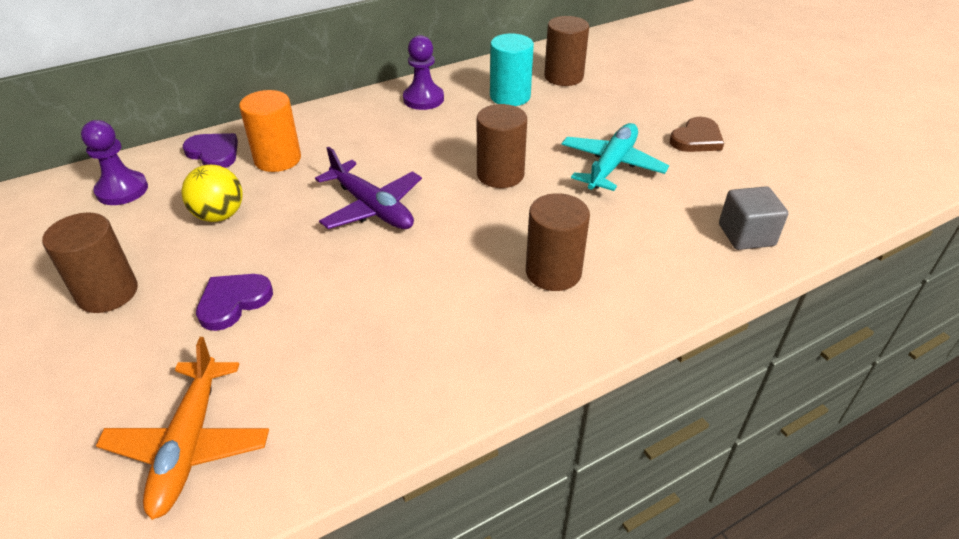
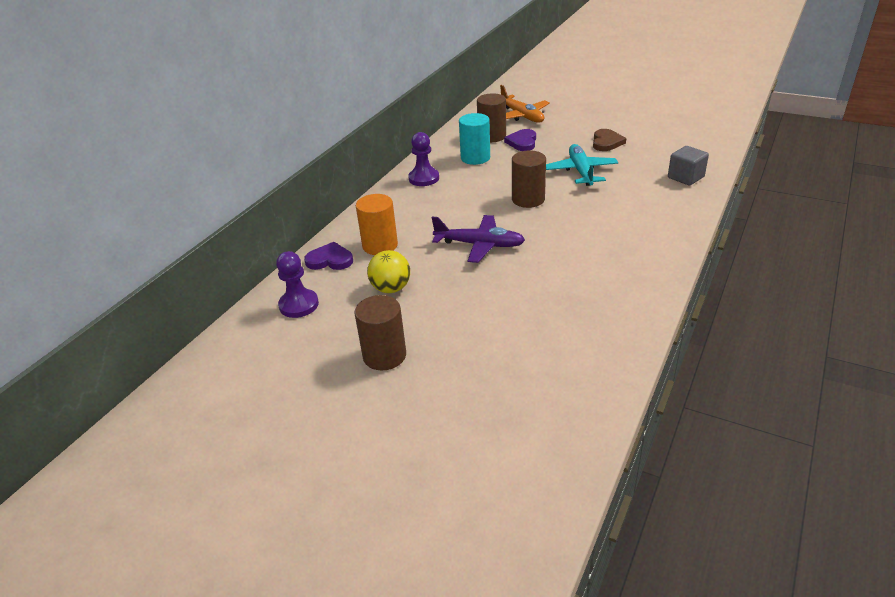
camera: 30 degrees left, 5 degrees down
orange plane [96,337,269,520] -> orange plane moved to [500,85,550,123]
purple heart [196,274,273,331] -> purple heart moved to [504,129,536,151]
brown cylinder [526,193,590,291] -> none

